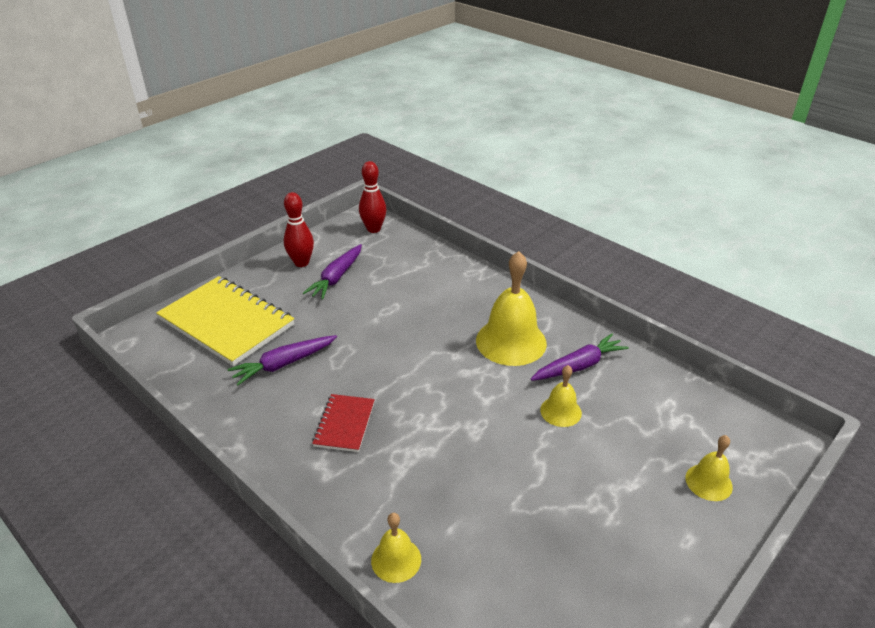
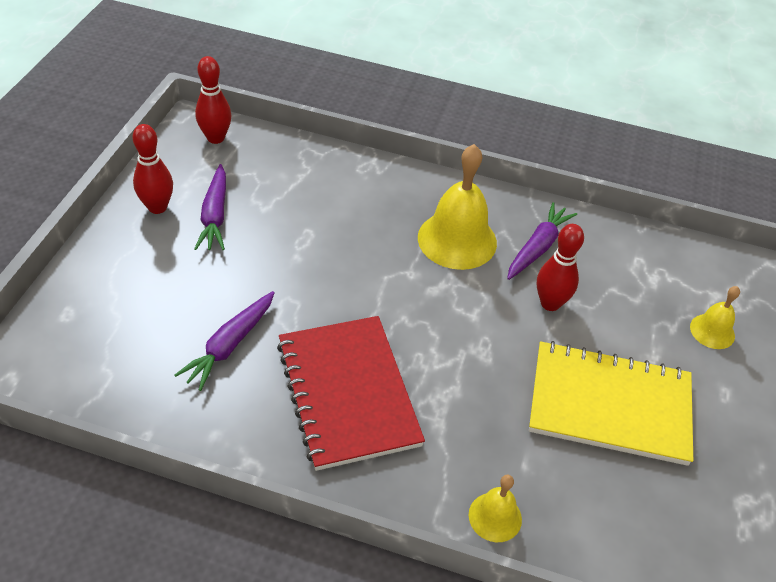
camera: 30 degrees left, 10 degrees up
yellow notebook [156,276,294,366] -> yellow notebook moved to [529,341,693,466]
red notebook [312,394,375,452] -> red notebook [277,316,425,471], size x2.00
yellow bell [540,365,582,427] -> red bowling pin [537,224,584,311]

